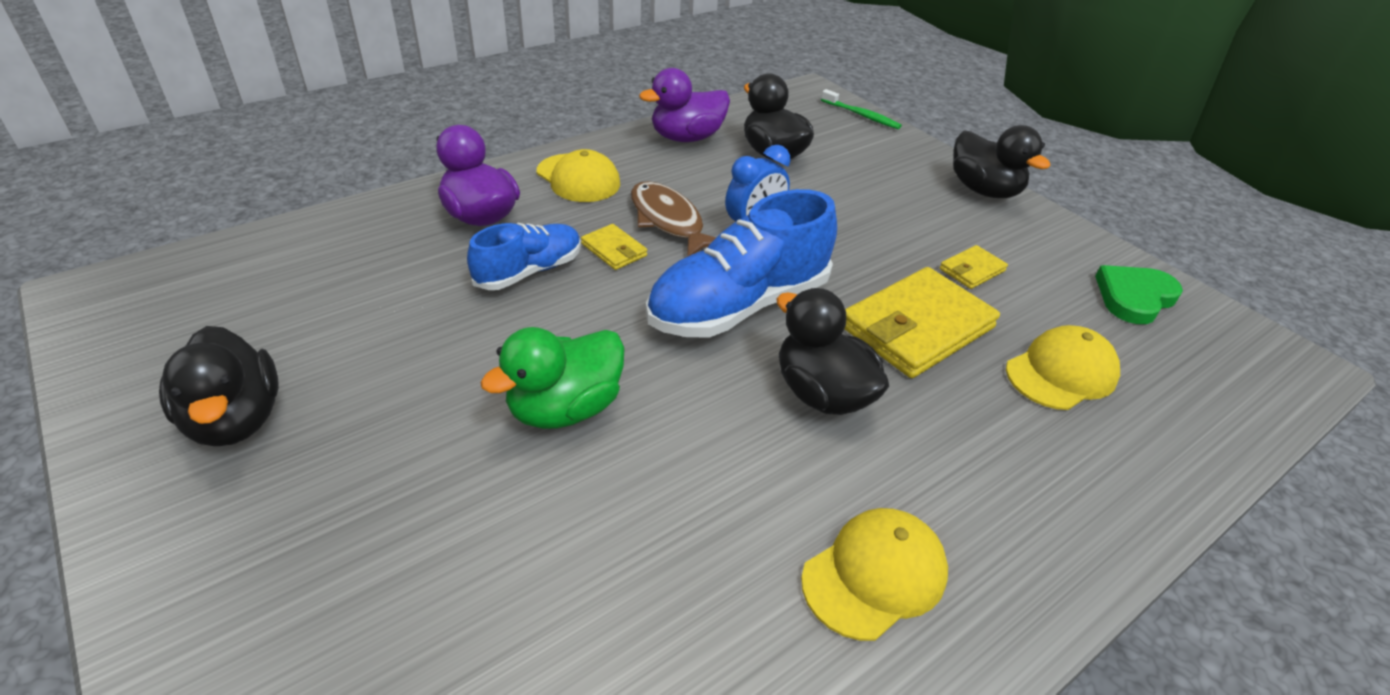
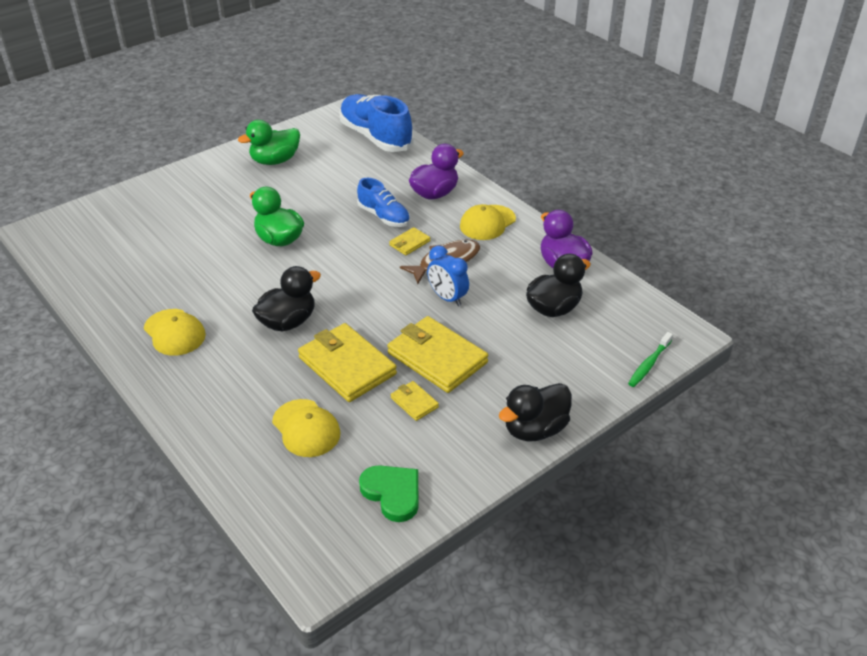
camera: 90 degrees right, 0 degrees up
black duck [159,326,279,446] -> green duck [238,120,300,165]
blue shoe [646,189,837,337] -> blue shoe moved to [339,94,414,152]
none -> yellow wallet [387,316,488,393]

